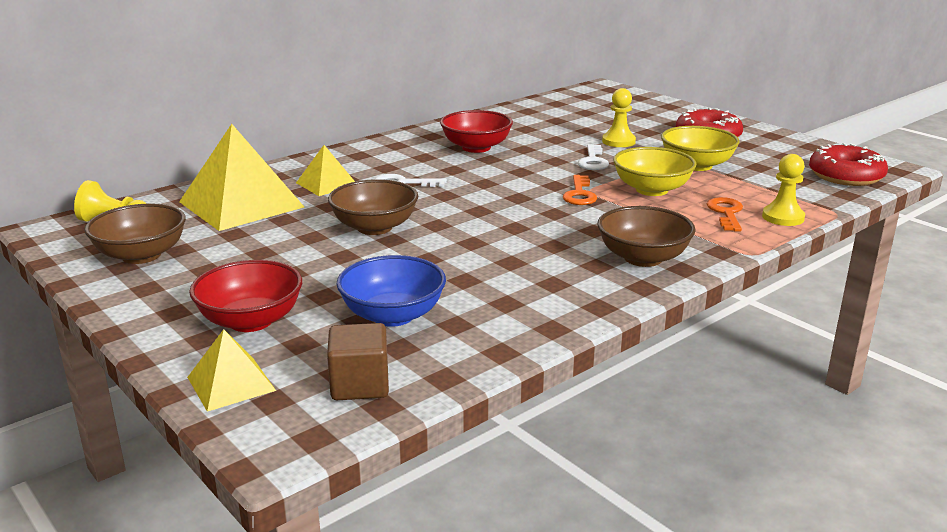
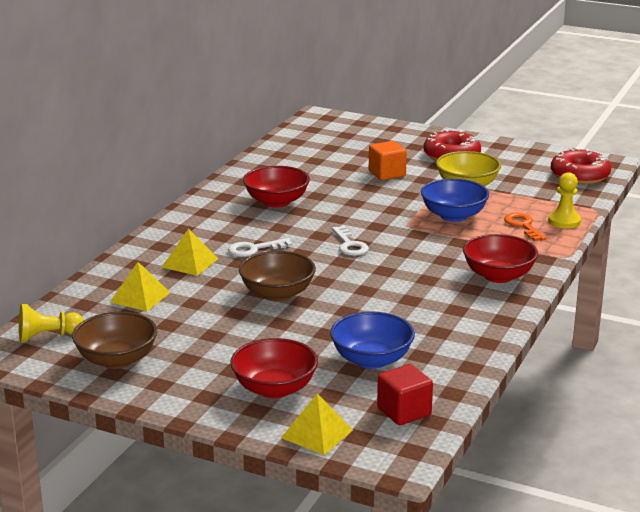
camera: 25 degrees left, 0 degrees up
yellow pyramid [179,124,304,231] -> yellow pyramid [110,262,170,311], size x0.52
brown cube [327,323,389,400] -> red cube [377,364,433,425]
orange key [563,175,597,205] -> none
white key [578,144,609,170] -> white key moved to [332,226,369,256]
brown bowl [598,206,696,267] -> red bowl [463,234,538,283]
yellow pawn [602,88,636,147] -> orange cube [369,141,407,180]
yellow bowl [613,147,696,196] -> blue bowl [421,179,489,222]

